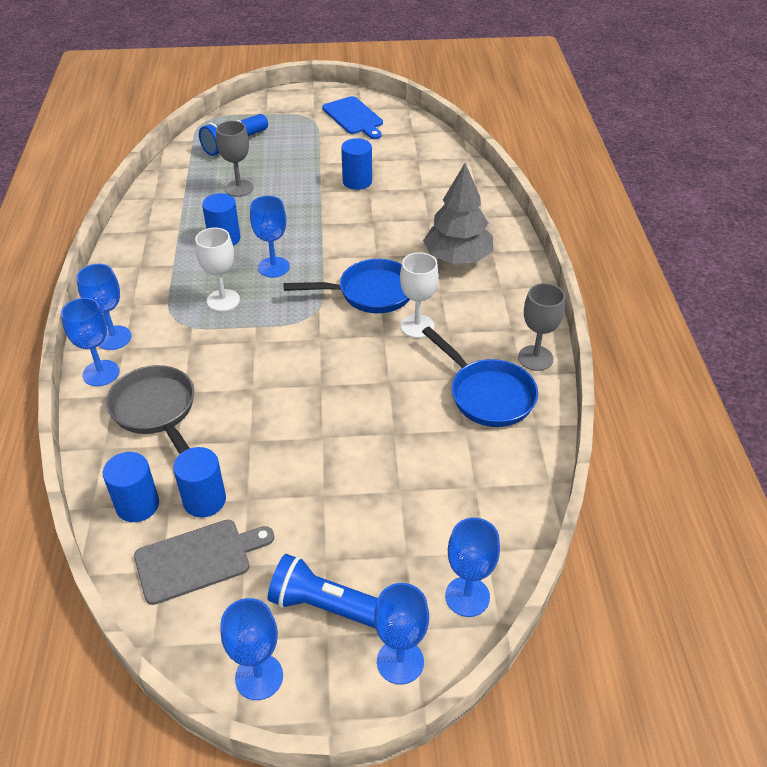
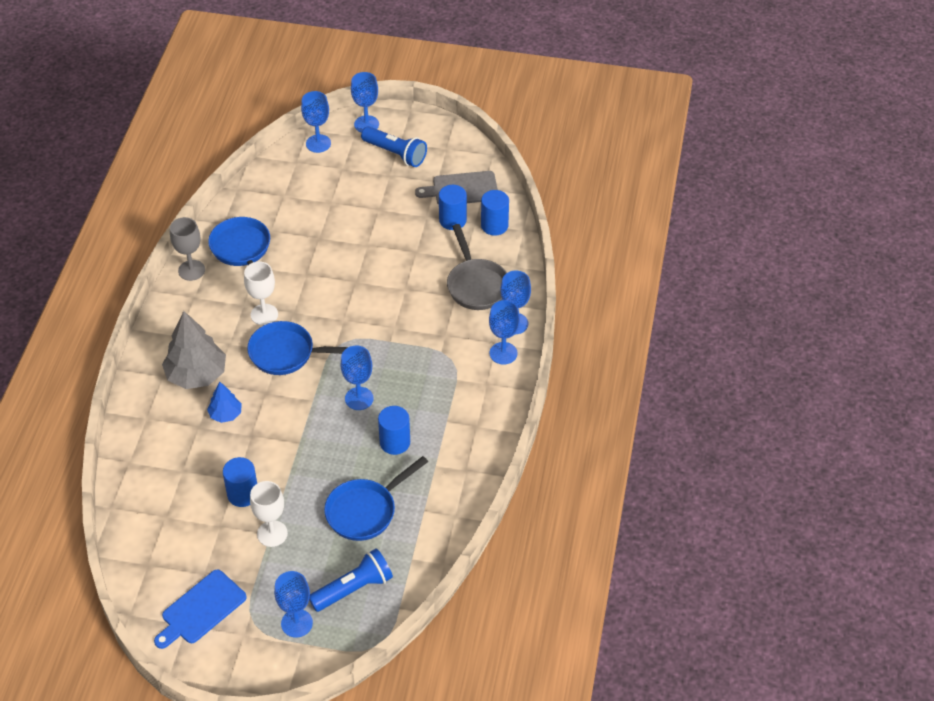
camera: 165 degrees left, 5 degrees up
white goblet [195,228,240,312] -> white goblet moved to [250,481,288,547]
grey goblet [216,121,254,197] -> blue pan [324,456,428,541]
blue goblet [221,598,283,700] -> blue goblet moved to [274,571,313,638]
blue cutting board [322,96,383,139] -> blue cutting board turned 120 degrees counterclockwise [154,569,247,649]
none -> blue tree [207,382,242,423]

